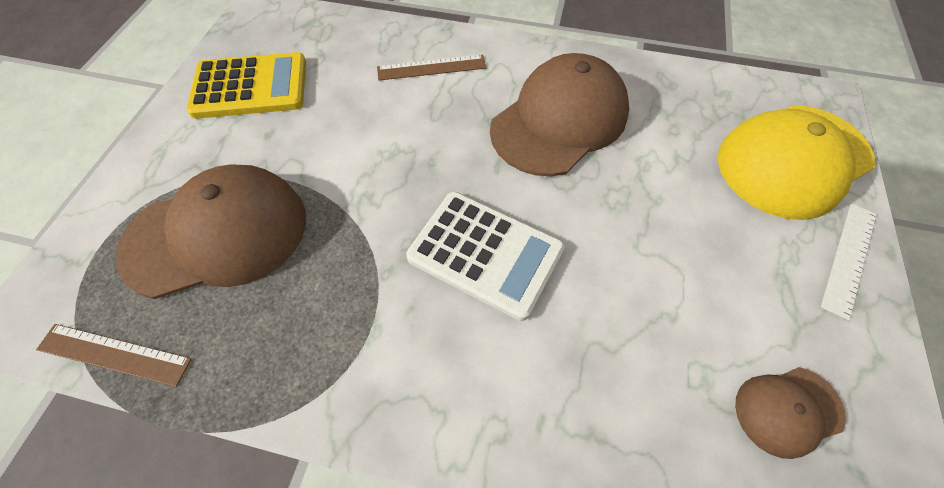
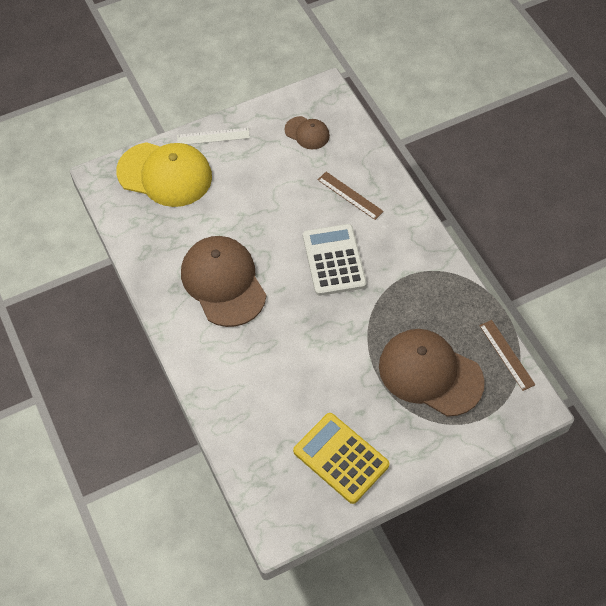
camera: 130 degrees left, 0 degrees up
brown ruler [377,55,487,81] -> brown ruler moved to [318,172,384,220]
brown cap [490,53,629,176] -> brown cap turned 60 degrees clockwise [181,236,266,327]

